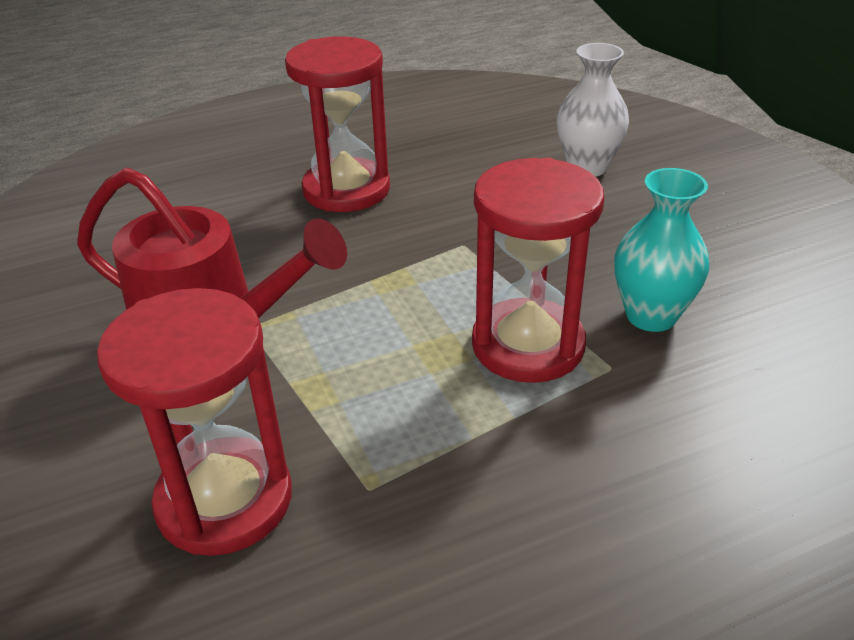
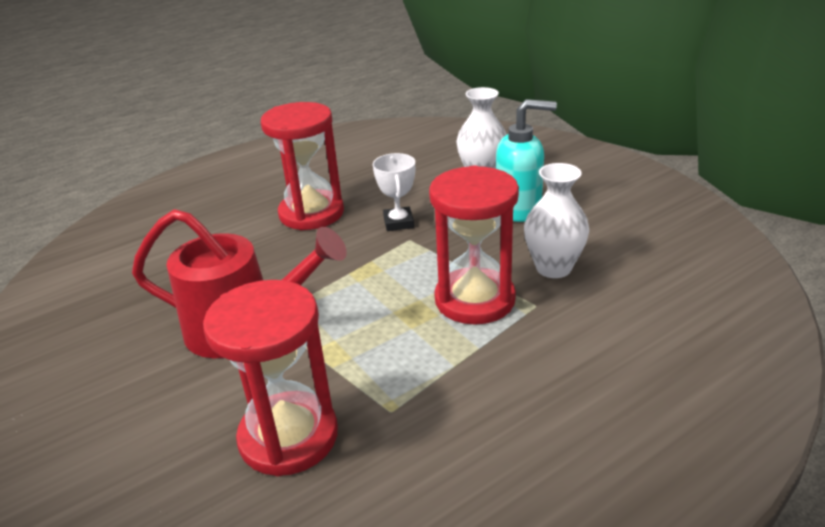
camera: 10 degrees left, 5 degrees down
turquoise vase [614,168,709,332] -> white vase [524,163,589,278]
none -> white trophy [373,153,415,231]
none -> turquoise soap dispenser [496,99,557,222]

